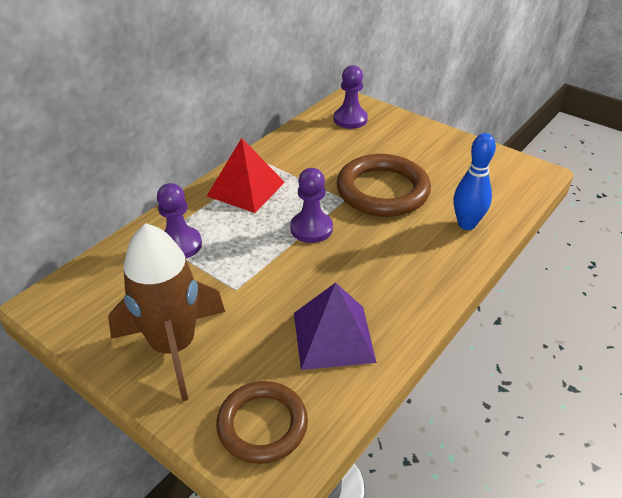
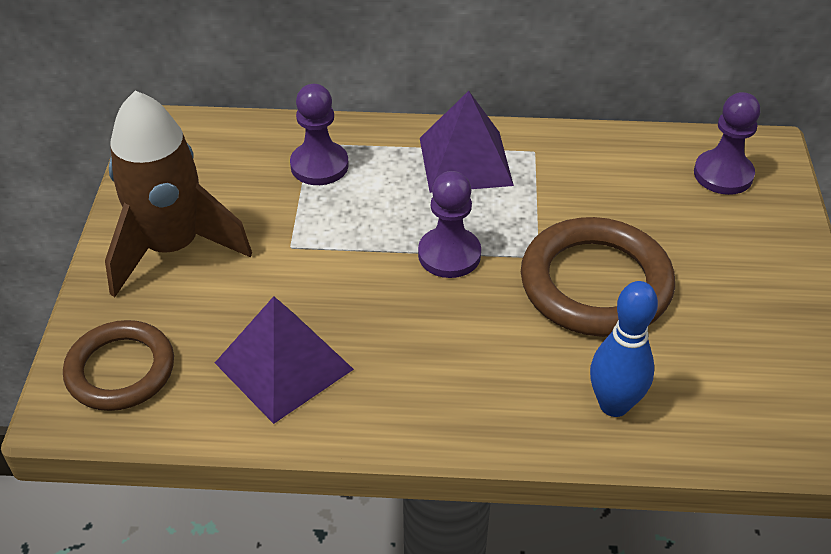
camera: 55 degrees right, 5 degrees up
red pyramid [207,138,285,213] -> purple pyramid [420,91,514,193]

